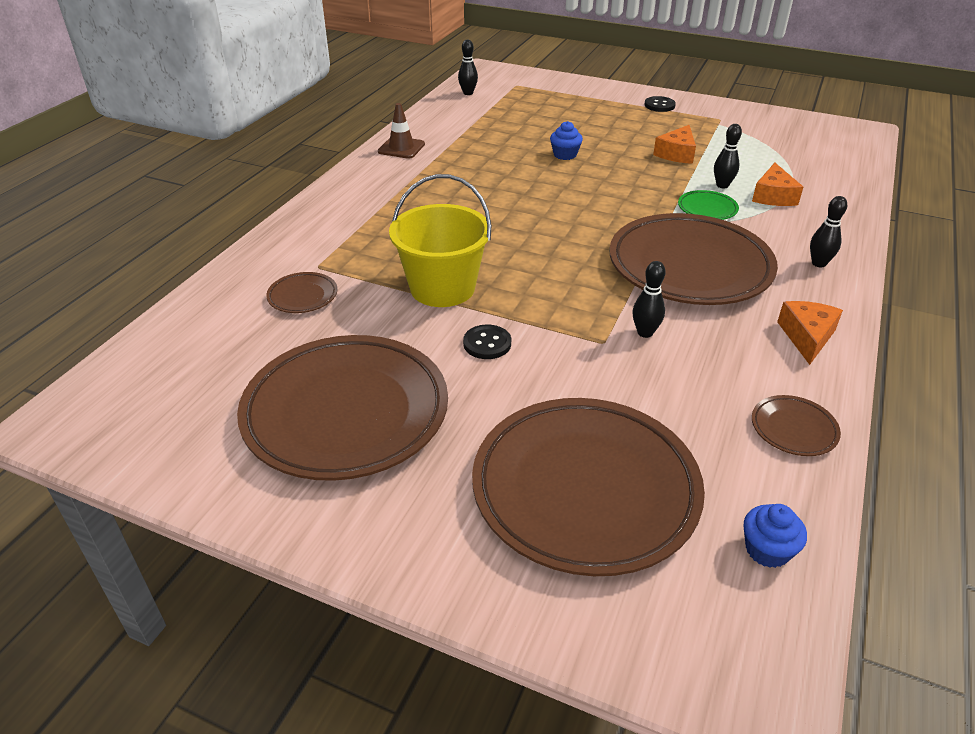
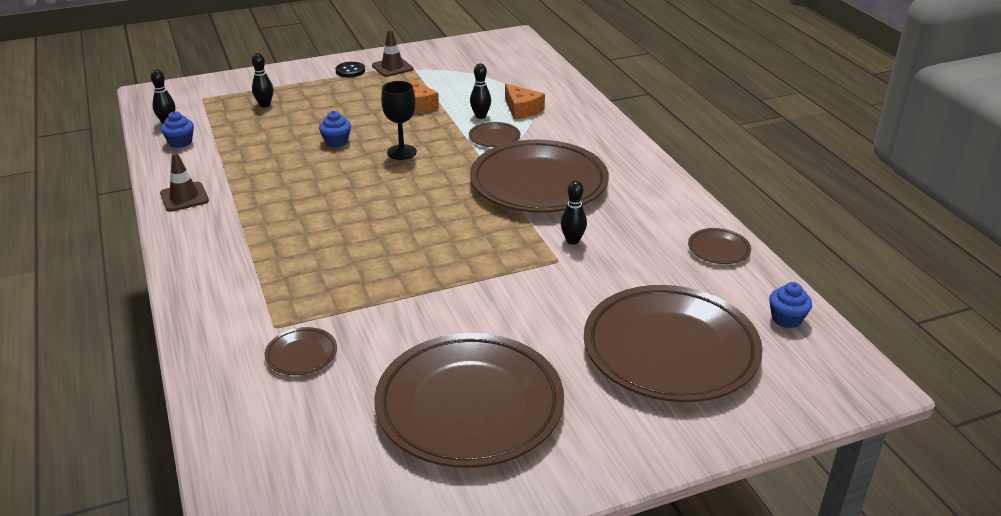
camera: 45 degrees left, 5 degrees down
yellow bucket [389,174,491,307] -> none
black button [463,325,511,359] -> none
green plate [678,190,739,220] -> brown plate [469,122,520,147]
orange cheese [777,301,843,365] -> none
black bowling pin [810,196,847,267] -> black bowling pin moved to [252,53,273,108]
none -> blue cupcake [161,111,194,148]
none -> brown traffic cone [372,30,413,77]
none -> black goblet [381,81,417,160]

